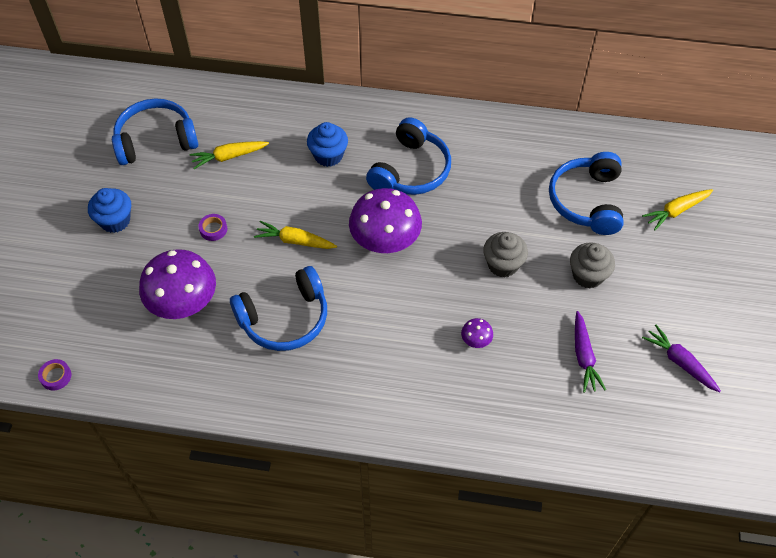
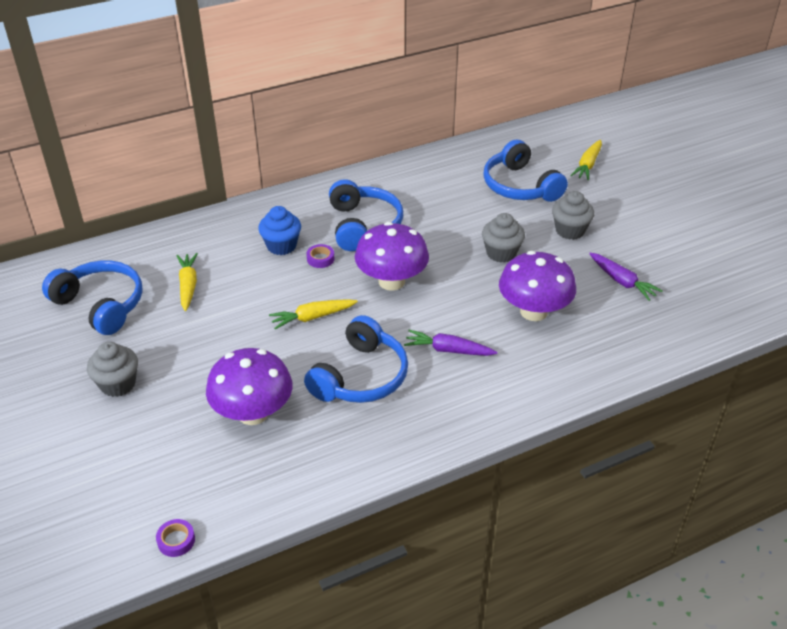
camera: 35 degrees left, 15 degrees down
blue cupcake [88,188,131,233] -> grey cupcake [87,342,138,397]
blue headphones [112,99,198,165] -> blue headphones turned 90 degrees clockwise [42,260,143,335]
yellow carrot [190,141,269,169] -> yellow carrot turned 135 degrees clockwise [176,253,198,311]
purple tape [199,214,227,241] -> purple tape moved to [306,244,334,268]
purple mushroom [461,318,493,348] -> purple mushroom [499,251,576,321], size x2.39
purple carrot [642,325,721,392] -> purple carrot moved to [404,330,497,356]

